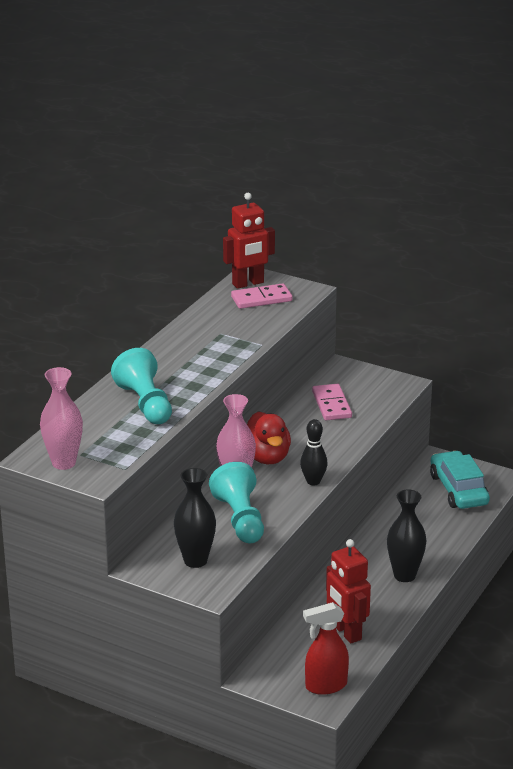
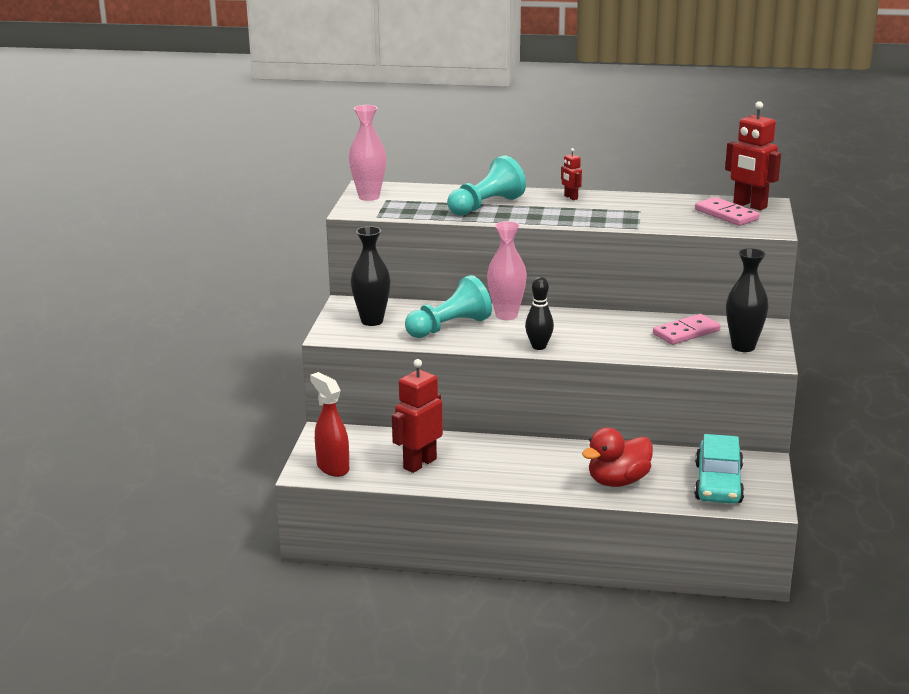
camera: 70 degrees right, 5 degrees down
red duck [247,411,291,464] -> red duck moved to [582,427,653,487]
black vase [387,489,427,582] -> black vase moved to [726,248,769,352]
turquoise car [430,451,490,509] -> turquoise car turned 135 degrees clockwise [694,434,744,504]
none -> red robot [561,148,582,200]

